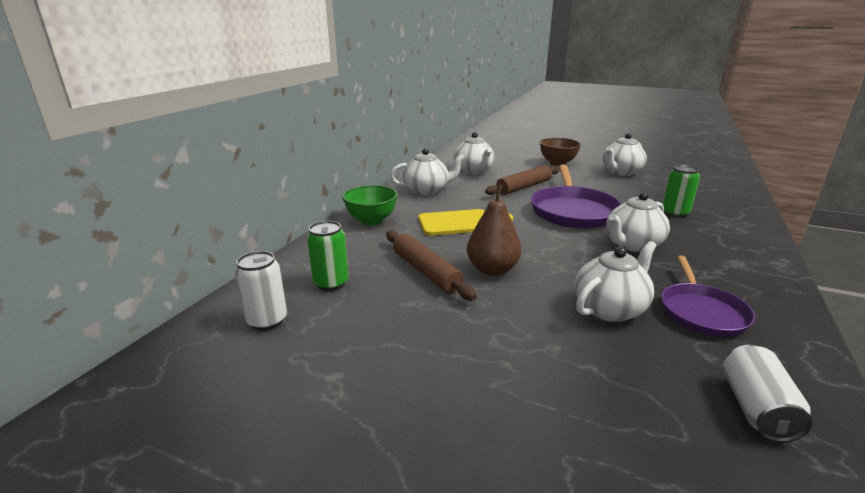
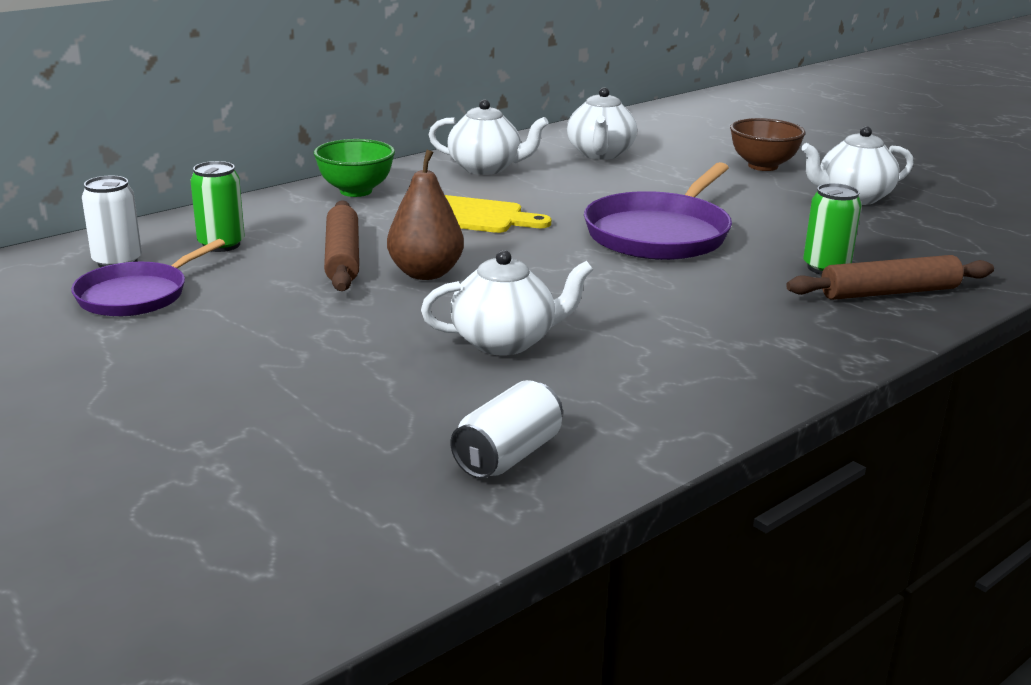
camera: 25 degrees right, 0 degrees up
brown rolling pin [485,165,560,195] -> brown rolling pin moved to [786,255,994,300]
white teapot [606,192,670,252] -> none
purple pan [661,256,755,337] -> purple pan moved to [71,239,225,317]

